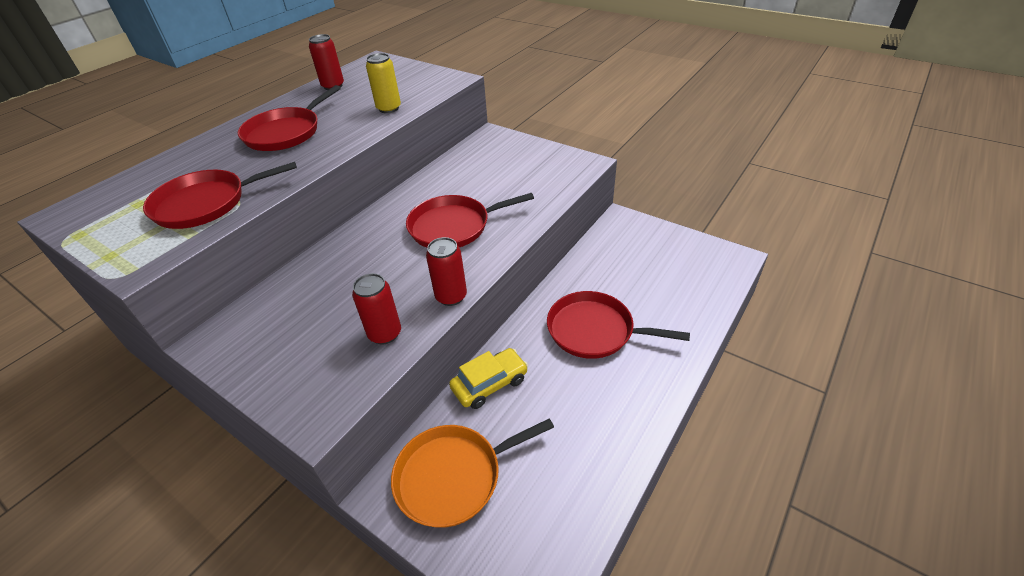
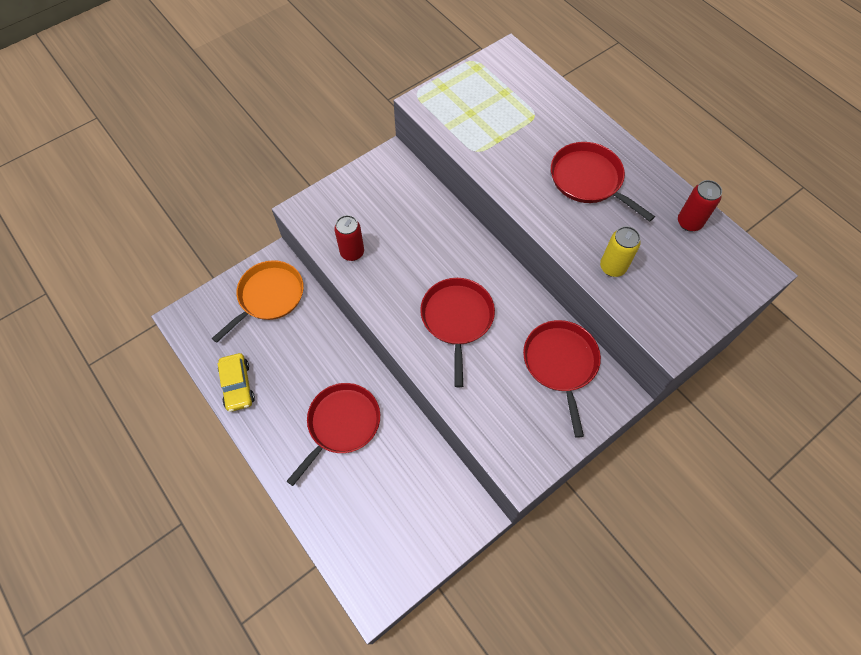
camera: 105 degrees right, 20 degrees up
red pan [143,162,297,229] -> red pan moved to [523,320,601,438]
orange pan [391,418,554,528] -> orange pan turned 45 degrees clockwise [212,260,304,343]
red can [426,237,467,306] -> none
yellow car [449,348,528,409] -> yellow car moved to [218,353,255,412]

